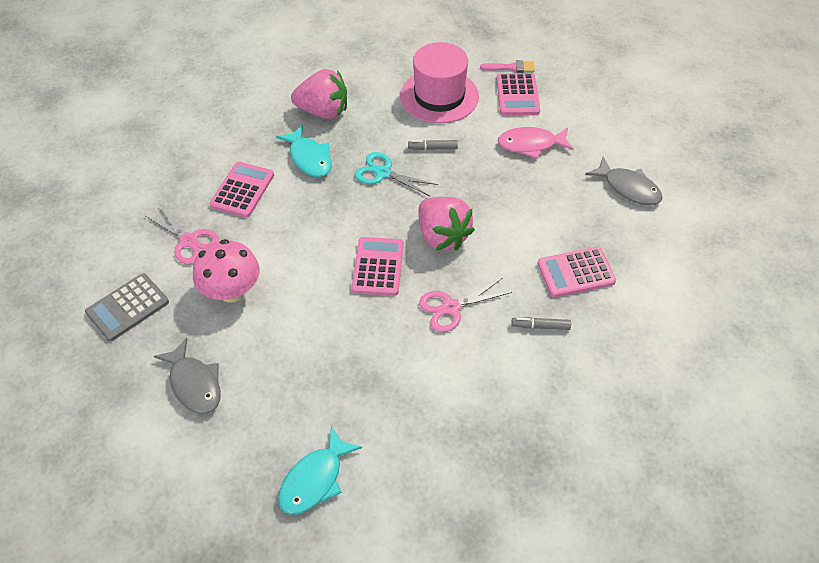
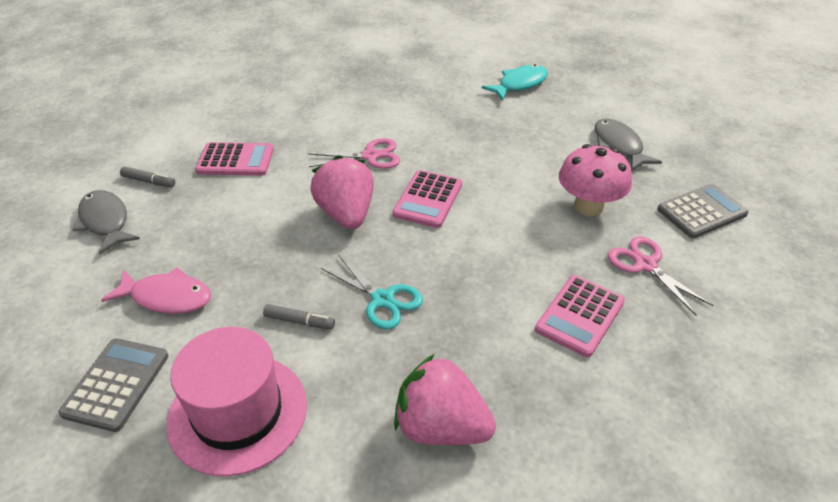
camera: 165 degrees left, 10 degrees down
turquoise fish [276,125,332,177] -> none
pink brush [480,60,535,73] -> none
pink calculator [496,73,540,115] -> grey calculator [58,338,169,432]
grey marker [511,317,571,330] -> grey marker moved to [120,166,175,187]

